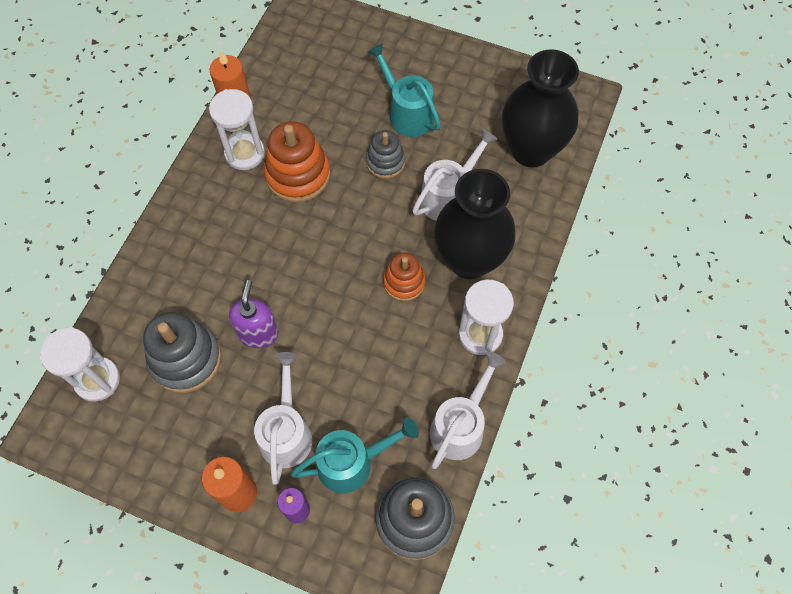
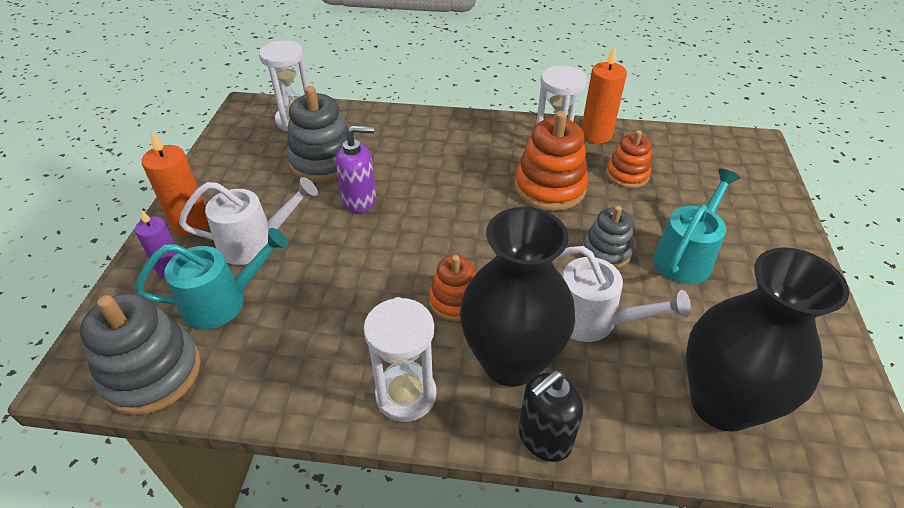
camera: 75 degrees right, 20 degrees down
turquoise watering can [291,418,419,493] -> turquoise watering can turned 75 degrees counterclockwise [135,228,289,330]
white watering can [430,352,506,469] -> none
none -> black soap dispenser [519,370,583,462]
none -> orange stacking toy [606,130,651,188]

